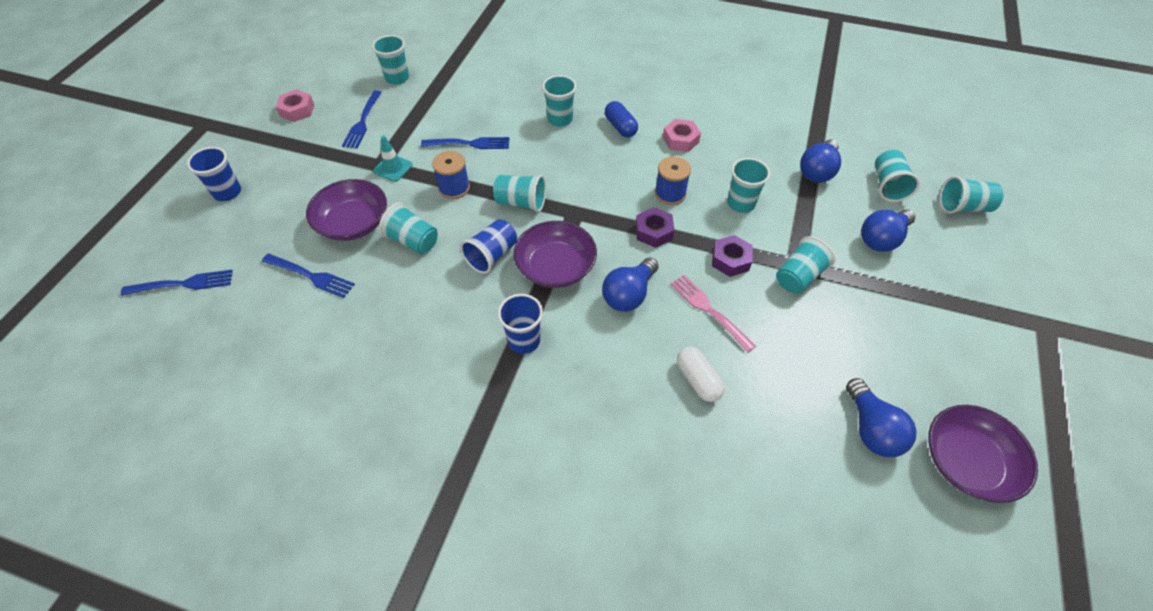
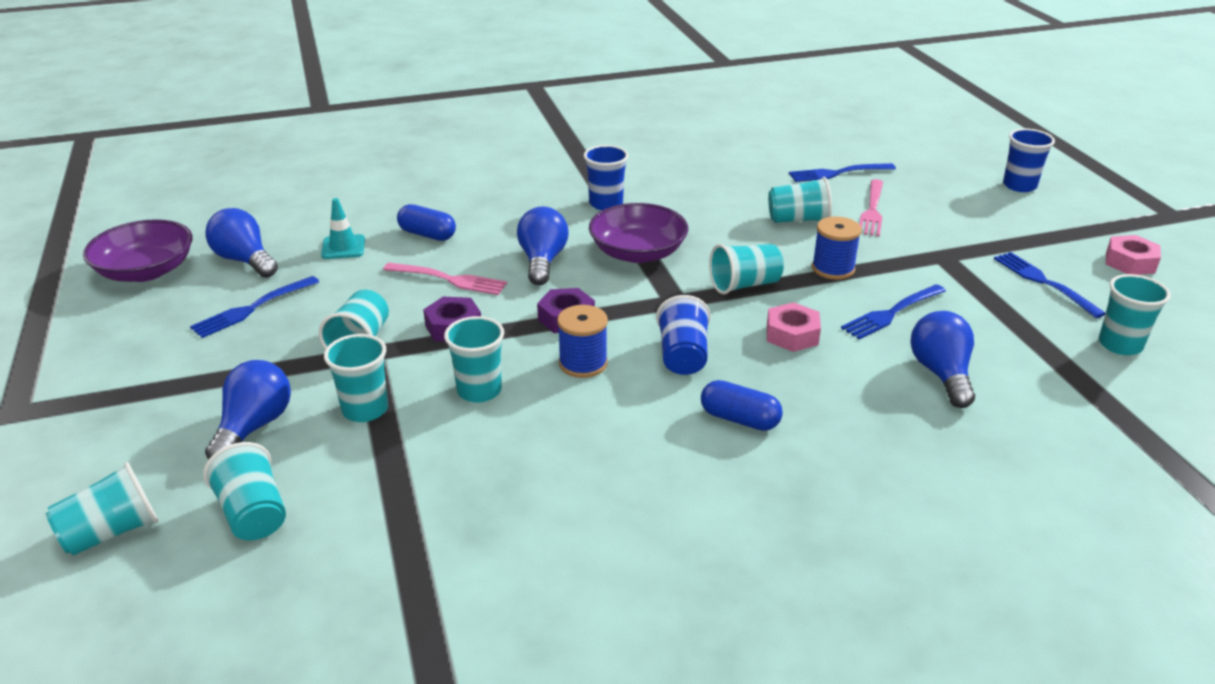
camera: 145 degrees right, 20 degrees down
blue fork [121,270,233,296] -> blue fork moved to [190,276,319,338]
purple bowl [306,179,387,241] -> pink fork [860,179,883,237]
turquoise traffic cone [373,136,413,182] -> turquoise traffic cone moved to [321,198,365,259]
blue cup [460,219,517,274] -> blue cup moved to [656,295,711,375]
turquoise cup [542,75,576,127] -> turquoise cup moved to [324,334,388,422]
pink nut [663,119,701,152] -> pink nut moved to [767,302,821,352]
white capsule [677,347,725,402] -> blue capsule [397,204,456,241]
blue light bulb [800,139,841,183] -> blue light bulb moved to [910,311,975,408]

